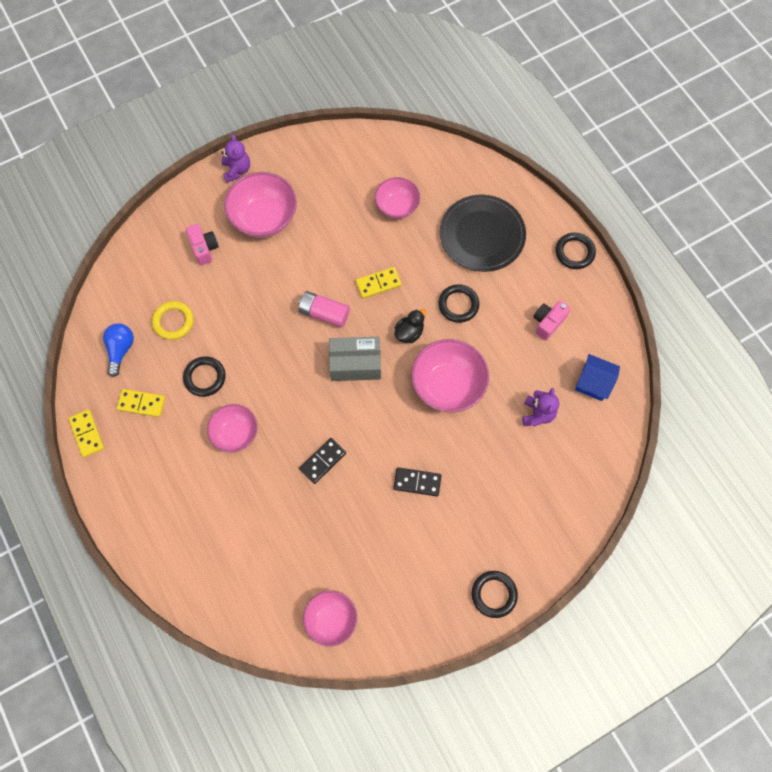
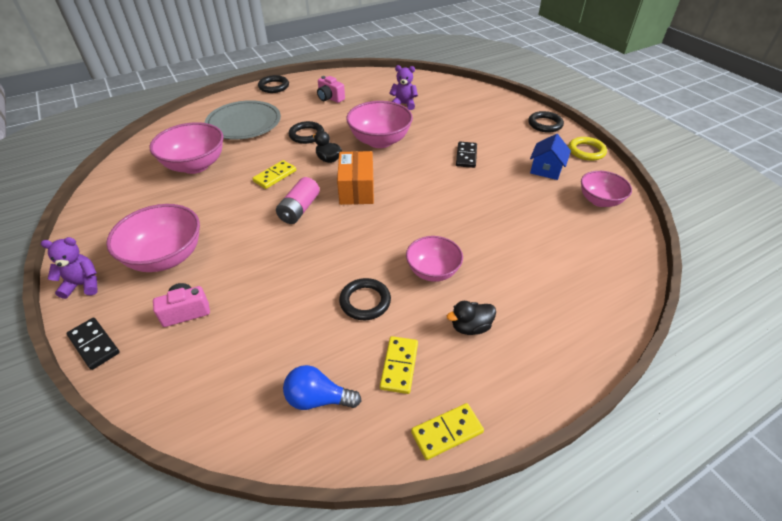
camera: 90 degrees left, 25 degrees down
yellow ring [152,301,194,340] -> yellow ring moved to [568,137,607,161]
black domino [299,438,346,484] -> black domino moved to [66,318,120,370]
grey box [329,337,381,381] -> orange box [337,151,374,205]
yellow domino [356,267,402,299] -> yellow domino turned 60 degrees clockwise [252,160,296,189]
pink bowl [375,177,420,219] -> pink bowl [149,122,223,174], size x1.56
black plate [440,195,526,272] -> grey plate [205,100,281,140]
blue house [575,354,620,401] -> blue house moved to [530,134,571,180]
none -> black duck [447,301,496,335]

